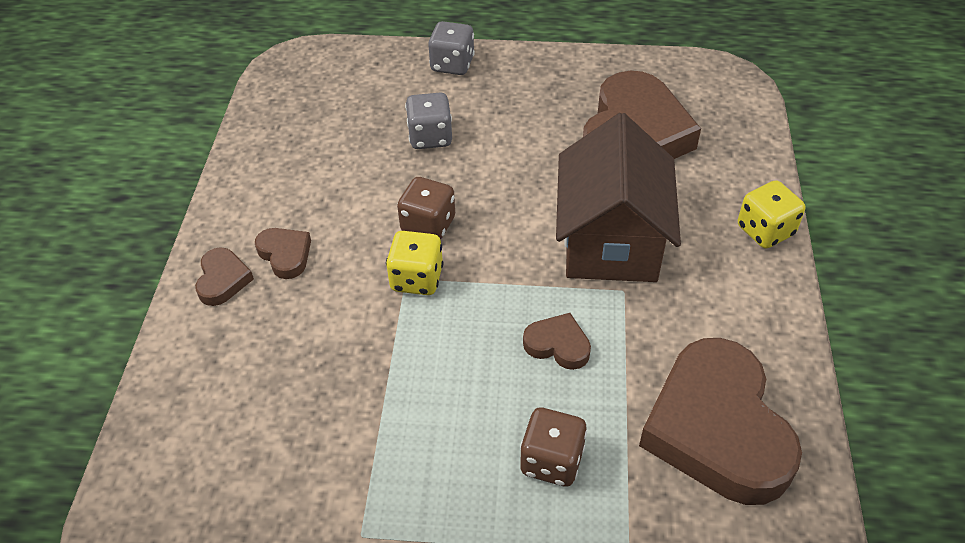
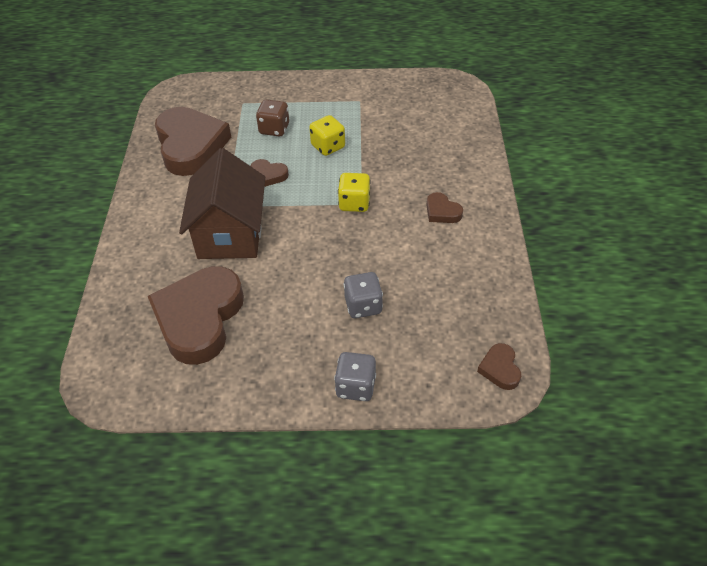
camera: 175 degrees right, 0 degrees up
brown heart [195,247,254,306] -> brown heart moved to [477,343,521,390]
brown dice [397,177,455,239] -> none
yellow dice [738,180,805,249] -> yellow dice moved to [309,115,345,156]

